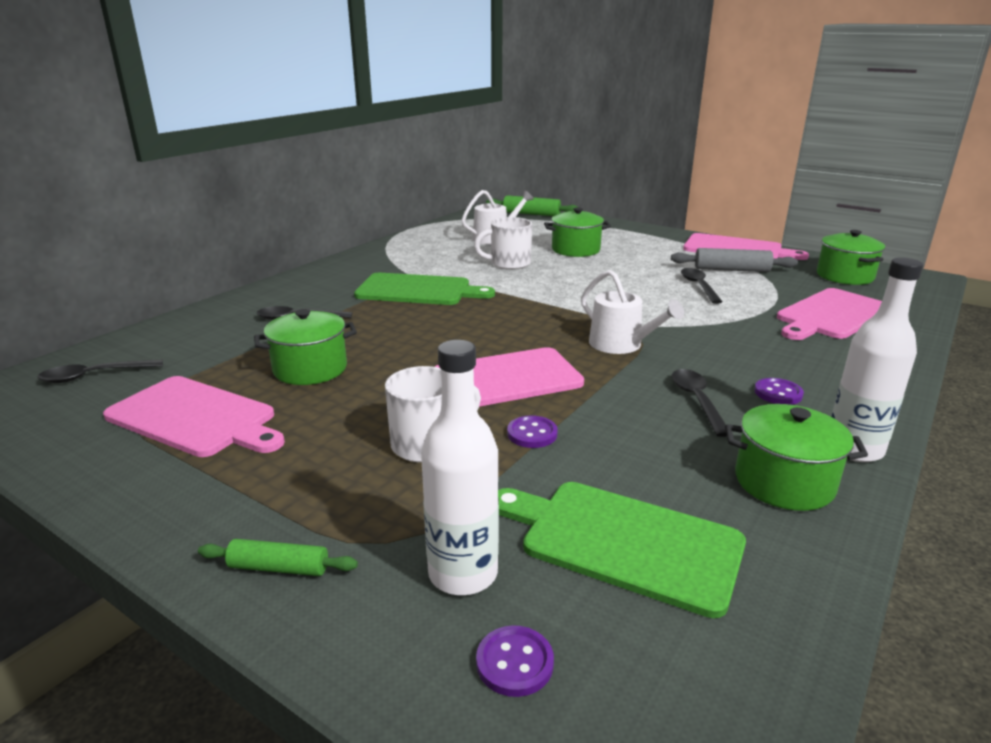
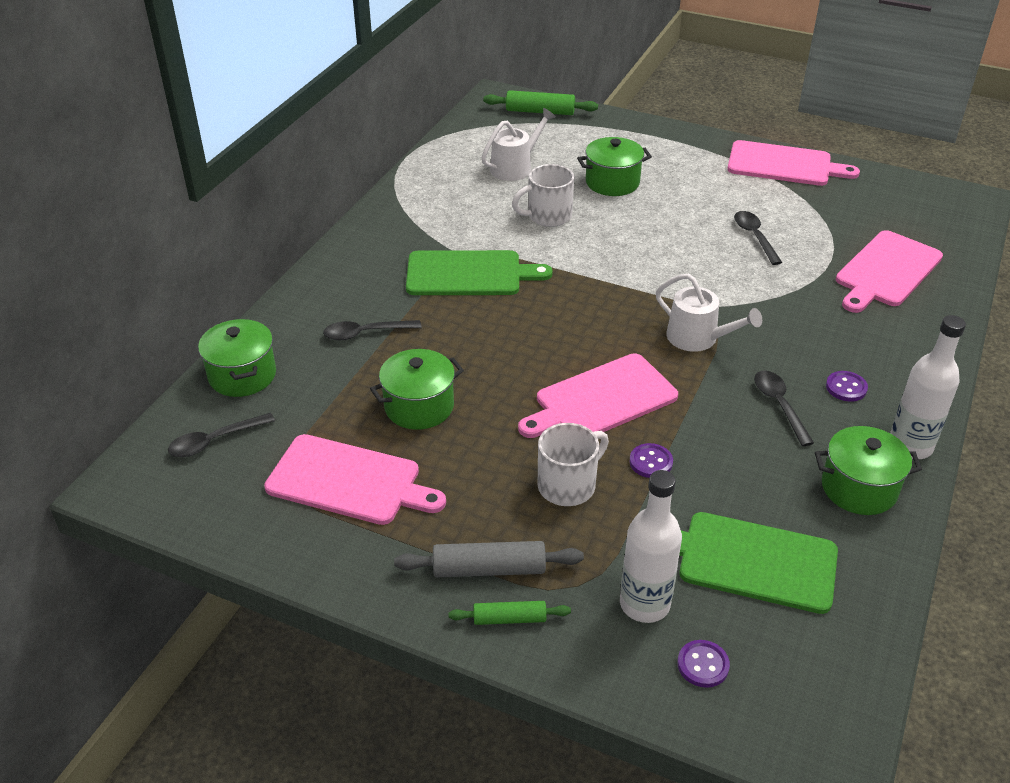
camera: 10 degrees left, 15 degrees up
grey rolling pin [671,248,798,272] -> grey rolling pin moved to [394,541,584,577]
green pot [817,230,885,285] -> green pot moved to [198,319,276,397]

